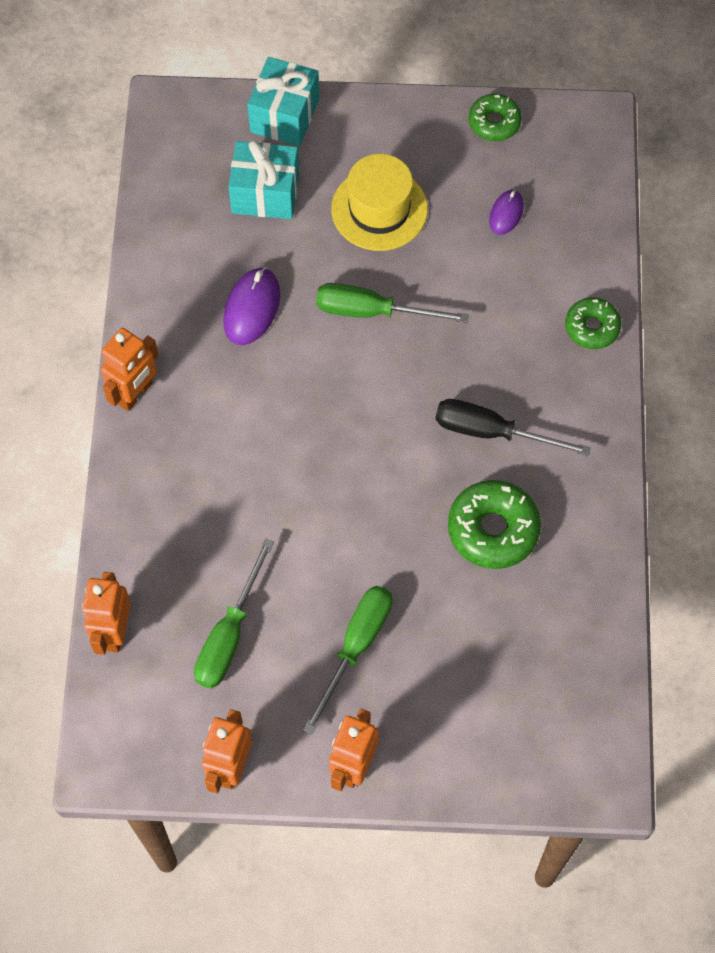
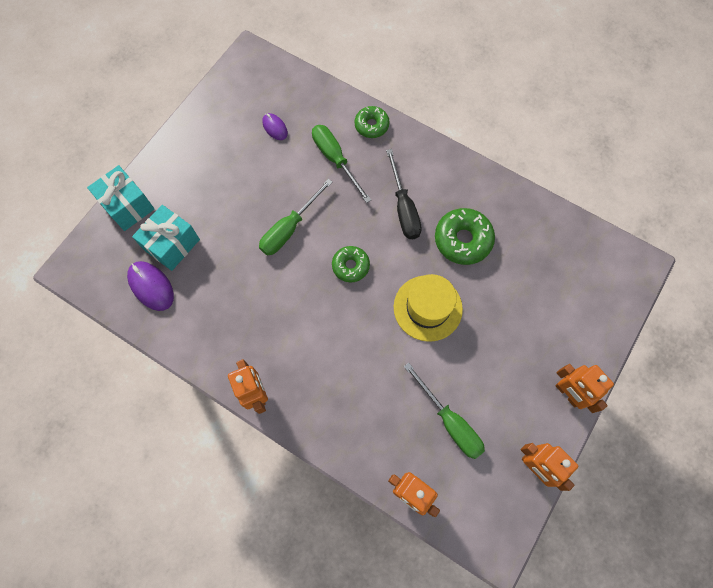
camera: 60 degrees left, 5 degrees up
purple mouse [223,267,280,345] -> purple mouse moved to [127,261,174,311]
green screwdriver [303,586,392,734] -> green screwdriver moved to [312,125,371,203]
yellow hat [331,154,428,251] -> yellow hat moved to [394,274,463,342]
black screwdriver [435,399,591,456] -> black screwdriver turned 60 degrees counterclockwise [386,149,422,239]
green donut [469,94,522,141] -> green donut moved to [332,246,370,282]

